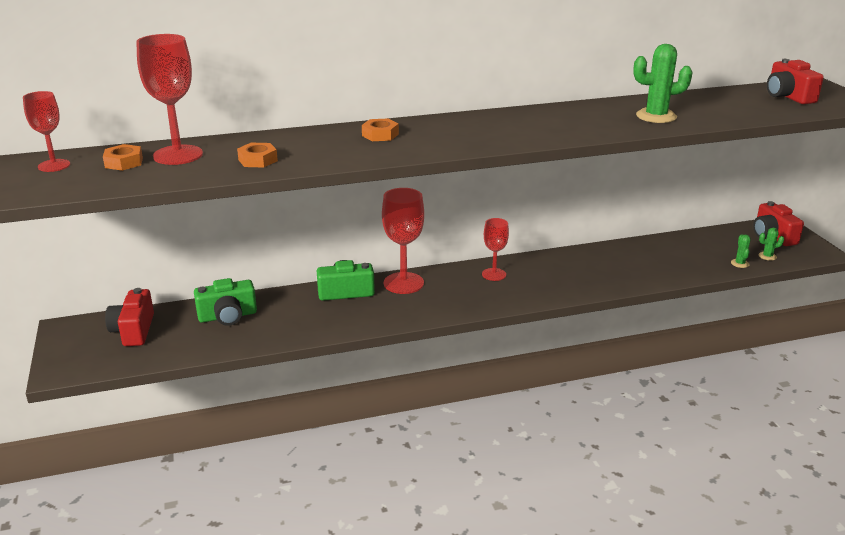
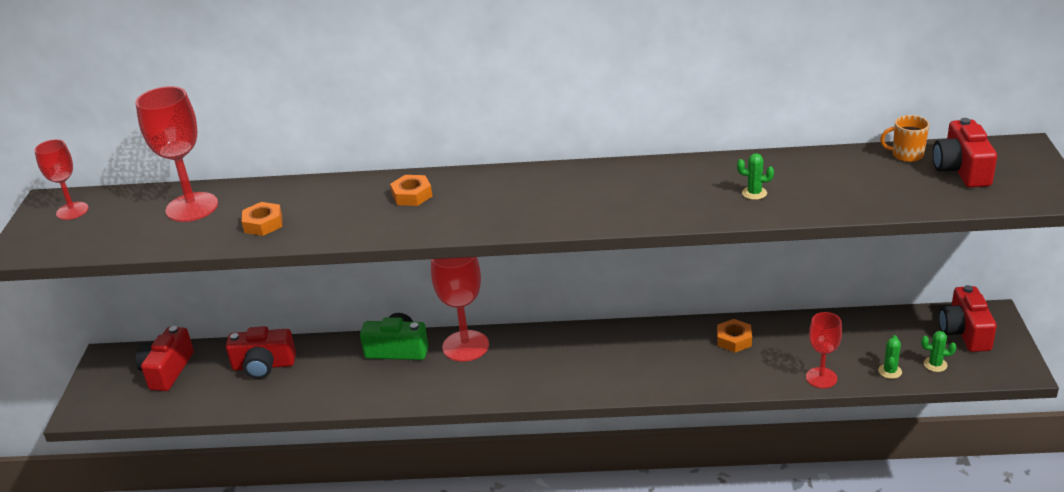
camera: 20 degrees right, 5 degrees up
orange nut [103,144,143,171] -> orange nut moved to [717,319,752,353]
green camera [194,278,257,326] -> red camera [226,326,296,379]
red goblet [482,218,509,281] -> red goblet moved to [806,312,842,388]
green cactus [633,44,693,123] -> green cactus [737,153,774,200], size x0.50
none -> orange mug [880,115,929,162]

